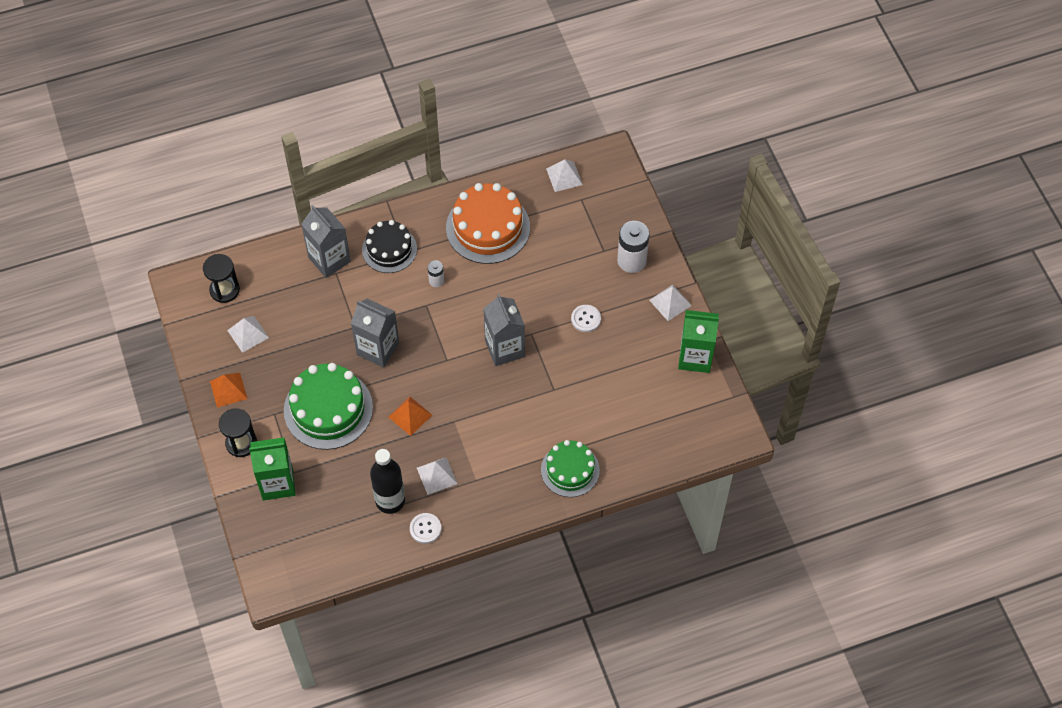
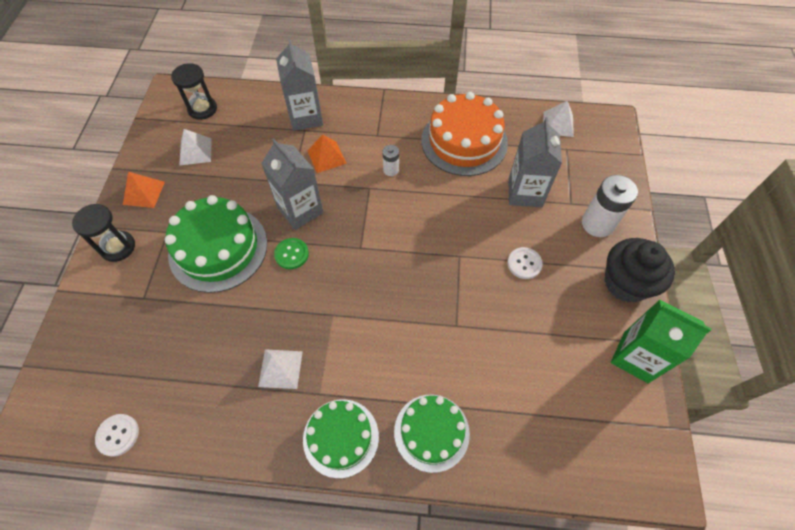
camera: 25 degrees right, 0 degrees up
green carton [249,437,296,500] -> none
black cake [362,220,417,273] -> none
black bottle [370,449,405,514] -> none
orange pyramid [389,397,432,436] -> orange pyramid moved to [308,134,347,173]
white button [410,513,441,544] -> white button moved to [95,414,139,457]
grey carton [483,294,525,366] -> grey carton moved to [509,117,562,207]
white pyramid [649,285,692,321] -> black cupcake [604,238,675,303]
none -> green button [274,238,309,269]
none -> green cake [303,399,379,479]

